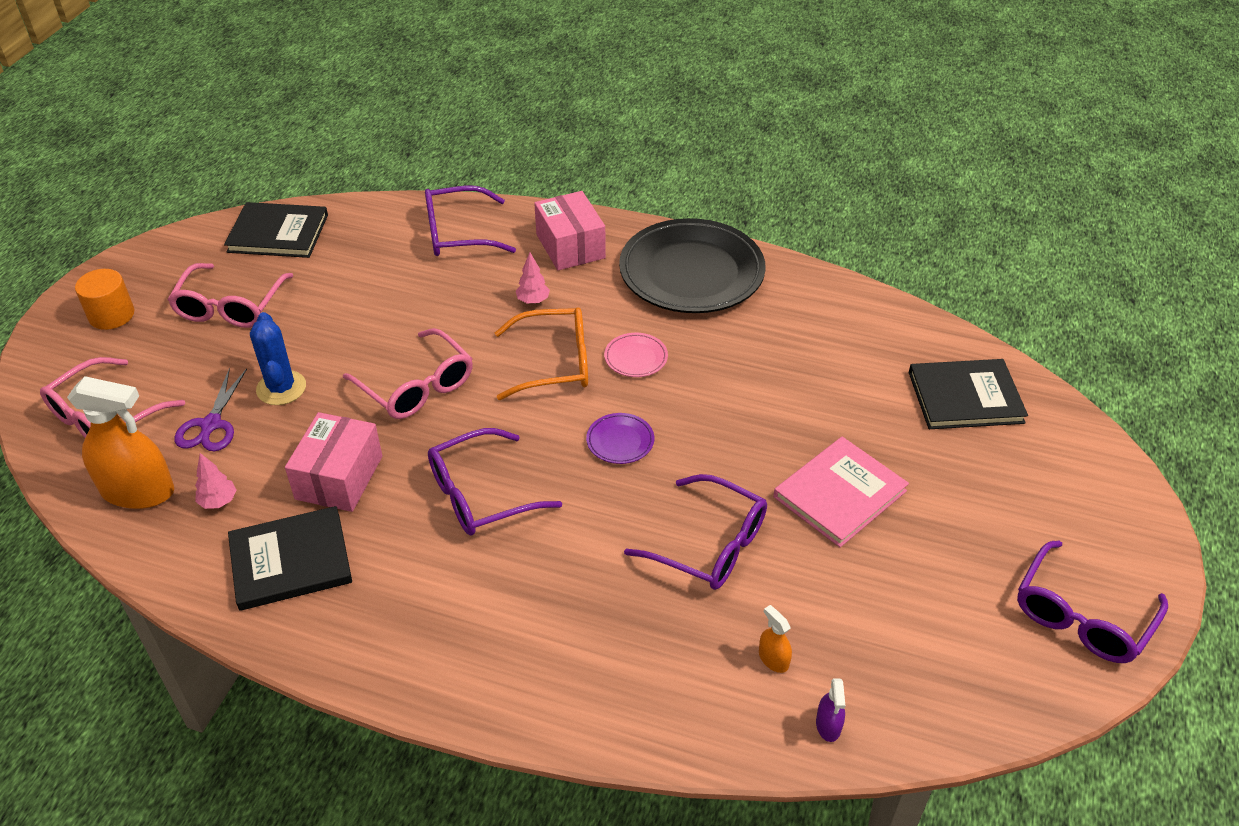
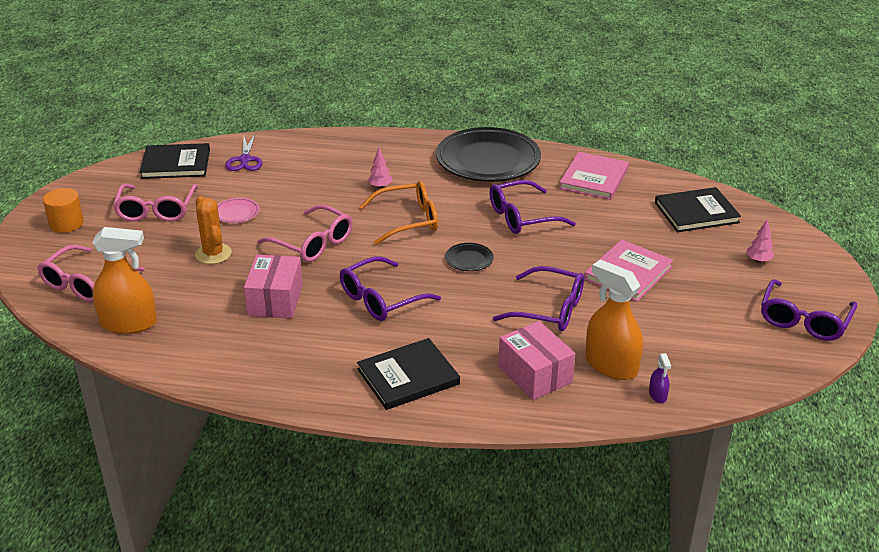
camera: 10 degrees left, 10 degrees down
purple scissors [175,368,247,451] -> purple scissors moved to [225,135,263,171]
pink tree [195,453,236,509] -> pink tree moved to [746,219,774,263]
black book [228,506,352,611] -> black book moved to [357,338,460,410]
blue cactus [250,312,306,405] -> orange cactus [195,196,232,264]
purple glasses [425,186,516,256] -> purple glasses moved to [490,180,576,234]
pink box [534,191,606,270] -> pink box moved to [498,321,575,400]
purple plate [586,413,654,464] -> black plate [445,243,494,271]
pink plate [604,333,668,377] -> pink plate moved to [218,198,260,223]
orange spray bottle [759,605,792,673] -> orange spray bottle [585,260,643,380], size x2.33
none -> pink book [559,152,629,200]

